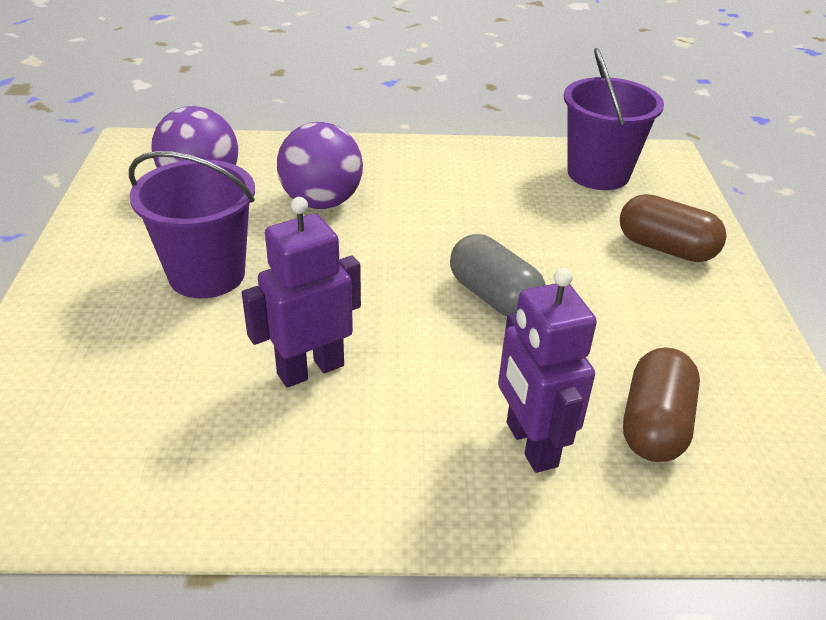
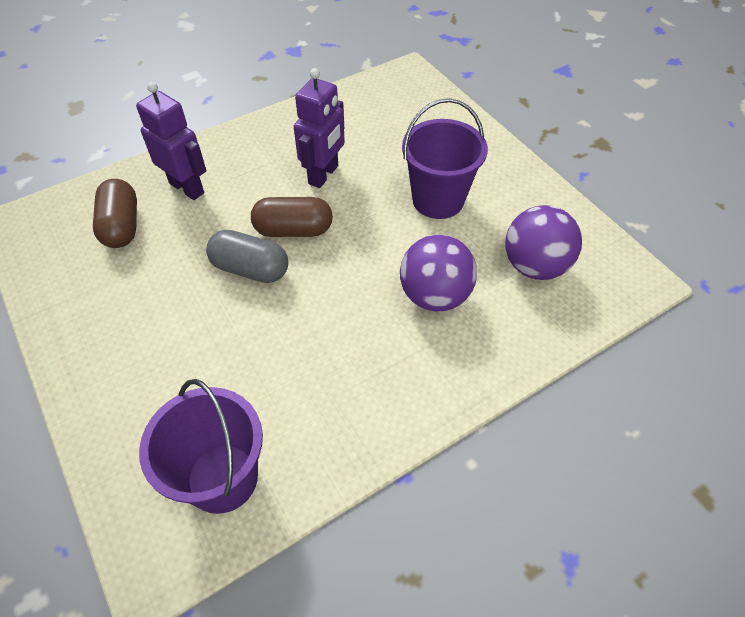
camera: 150 degrees right, 15 degrees up
brown capsule [620,194,727,262] -> brown capsule moved to [251,197,333,237]

